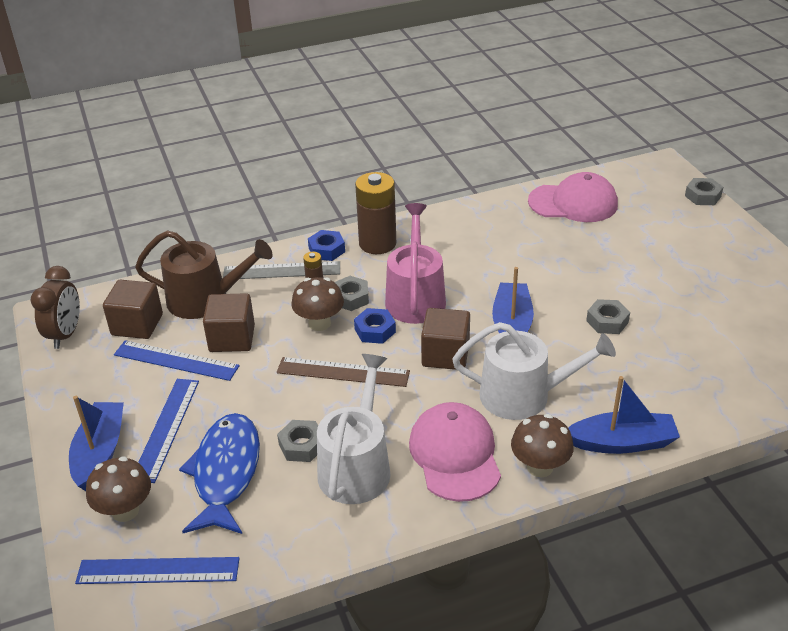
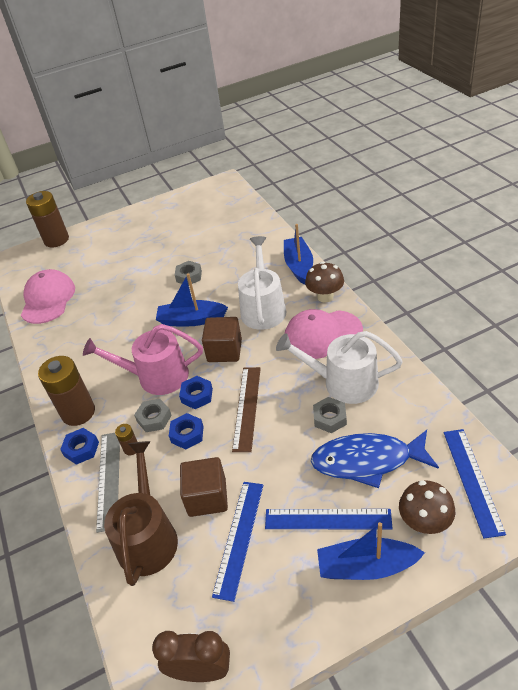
camera: 90 degrees left, 5 degrees up
brown cube [103,280,163,339] -> none
brown mushroom [291,277,344,331] -> blue nut [169,413,204,450]
grey nut [685,178,723,205] -> brown battery [26,191,69,247]

